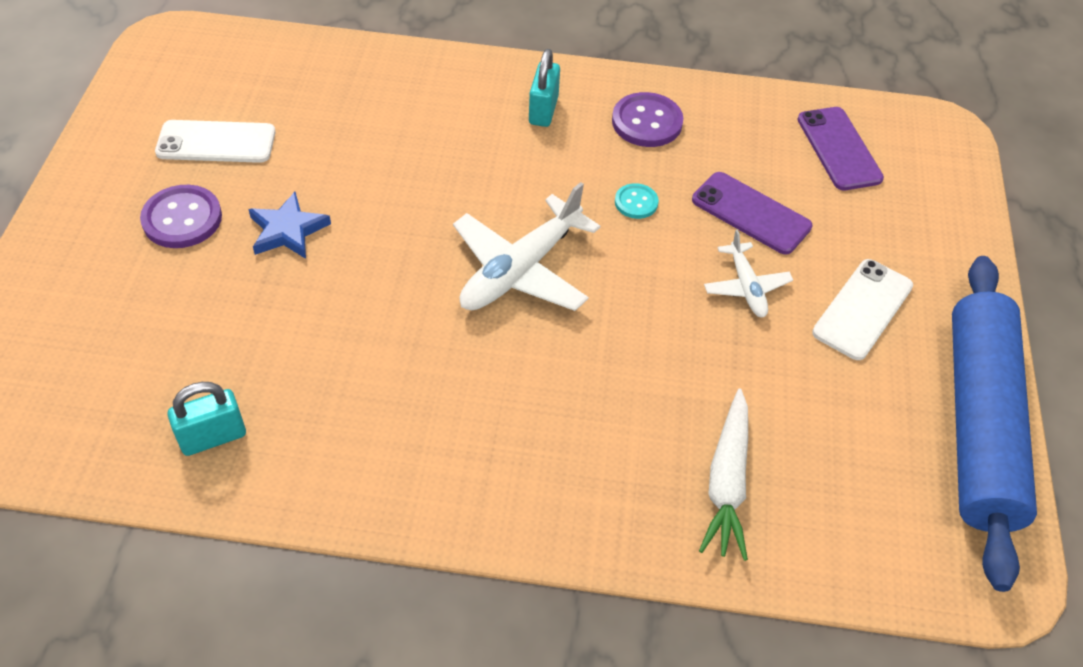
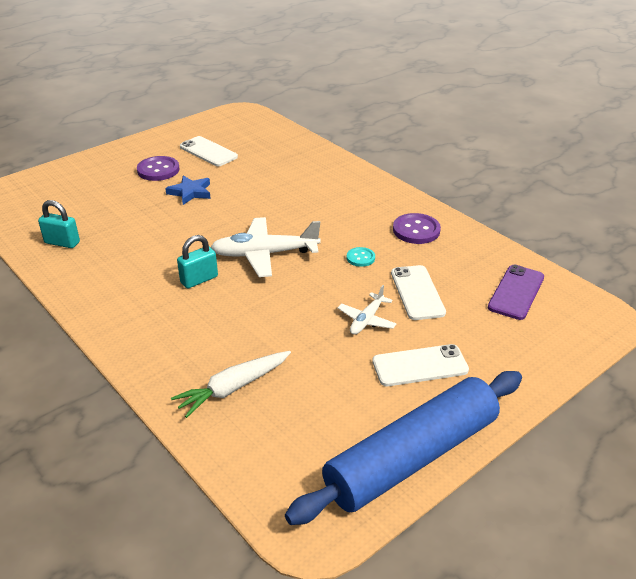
camera: 45 degrees right, 15 degrees down
turquoise padlock [529,49,560,127] -> turquoise padlock moved to [177,235,218,289]
purple phone [692,172,812,255] -> white phone [391,265,446,320]

